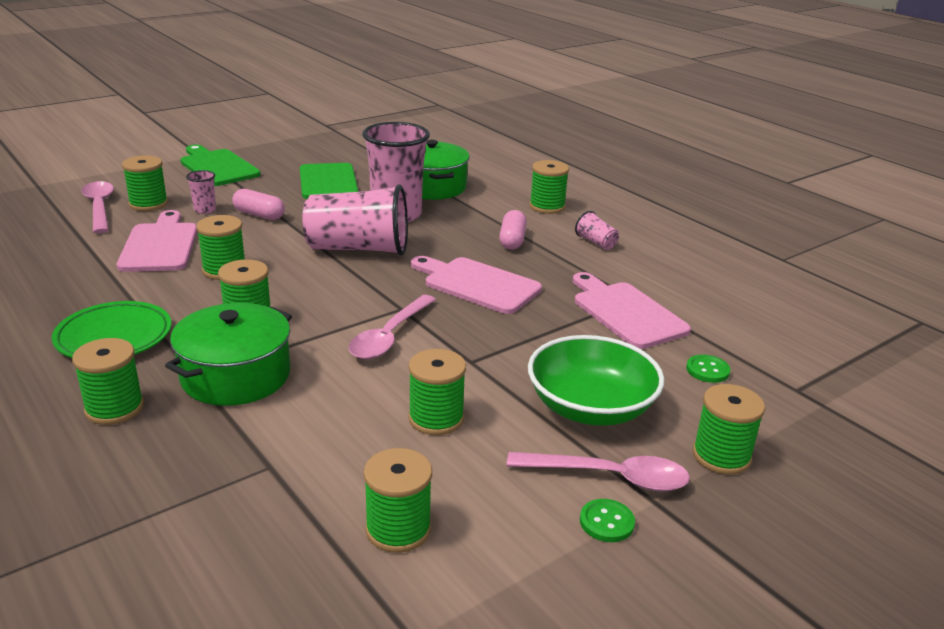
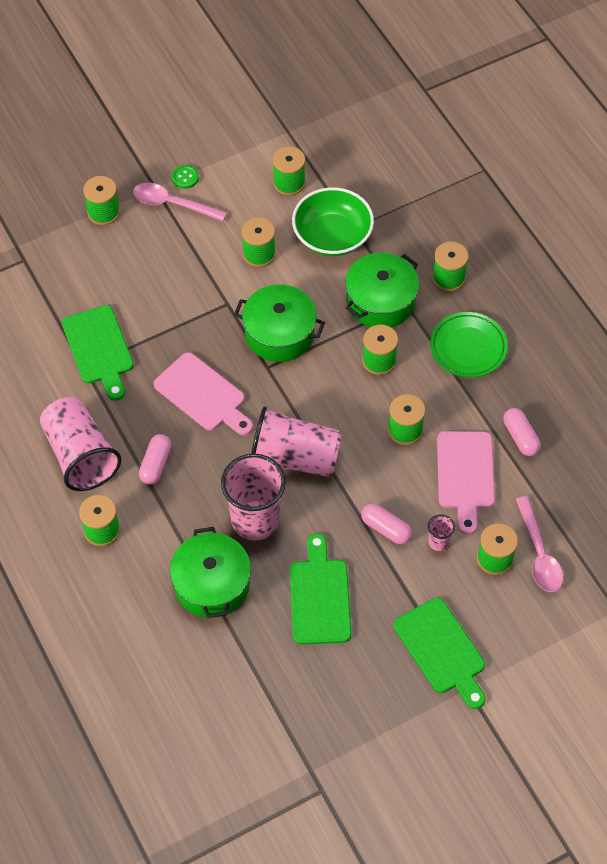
camera: 170 degrees left, 30 degrees up
pink spoon [349,295,436,359] -> green pot [234,284,325,362]
green bowl [528,335,664,426] -> green bowl moved to [292,187,374,256]
pink cutting board [573,272,691,349] -> green cutting board [62,305,134,401]
pink cup [575,211,619,250] -> pink cup [40,397,121,491], size x2.34
green button [686,355,731,383] -> none
none -> pink capsule [503,408,541,456]

